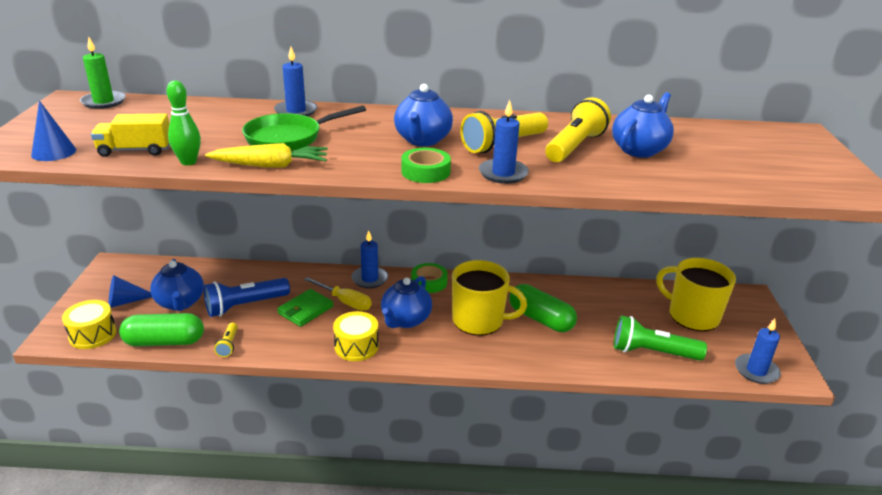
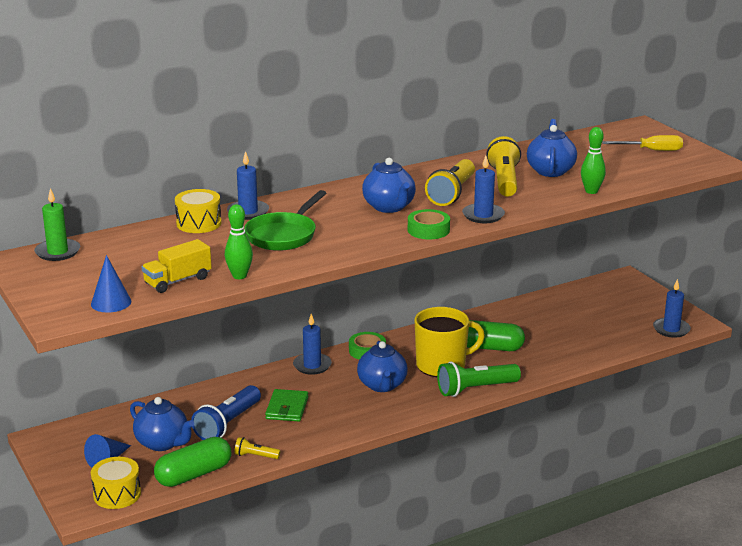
camera: 30 degrees left, 5 degrees down
yellow carrot [205,143,328,168] -> none
yellow flashlight [214,322,238,357] -> yellow flashlight turned 135 degrees clockwise [235,437,281,459]
yellow screwdriver [304,277,371,310] -> yellow screwdriver moved to [602,135,683,151]
yellow drum [333,311,379,361] -> yellow drum moved to [175,189,222,233]
green flashlight [614,315,707,361] -> green flashlight moved to [437,361,521,397]
yellow mug [656,258,736,331] -> none
none -> green bowling pin [581,127,606,194]

